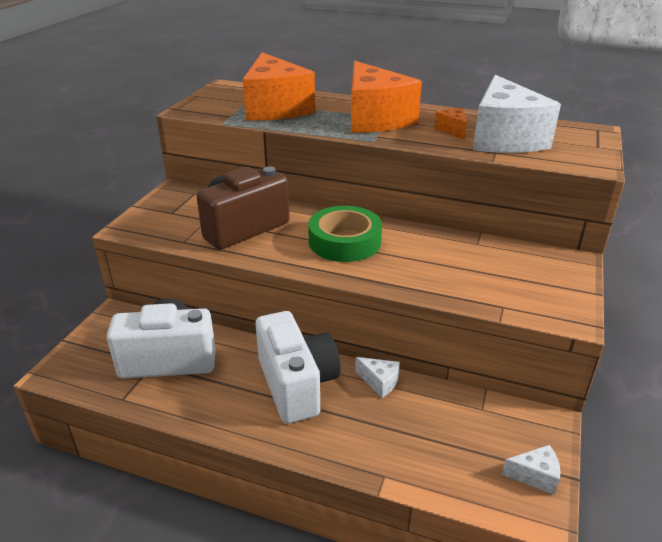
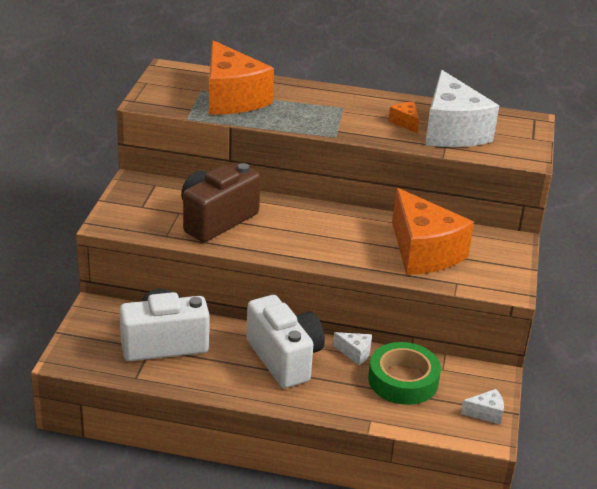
camera: 10 degrees left, 0 degrees up
green tape [308,206,382,262] -> green tape moved to [368,342,441,405]
orange cheese [351,61,422,133] -> orange cheese moved to [392,188,474,275]

